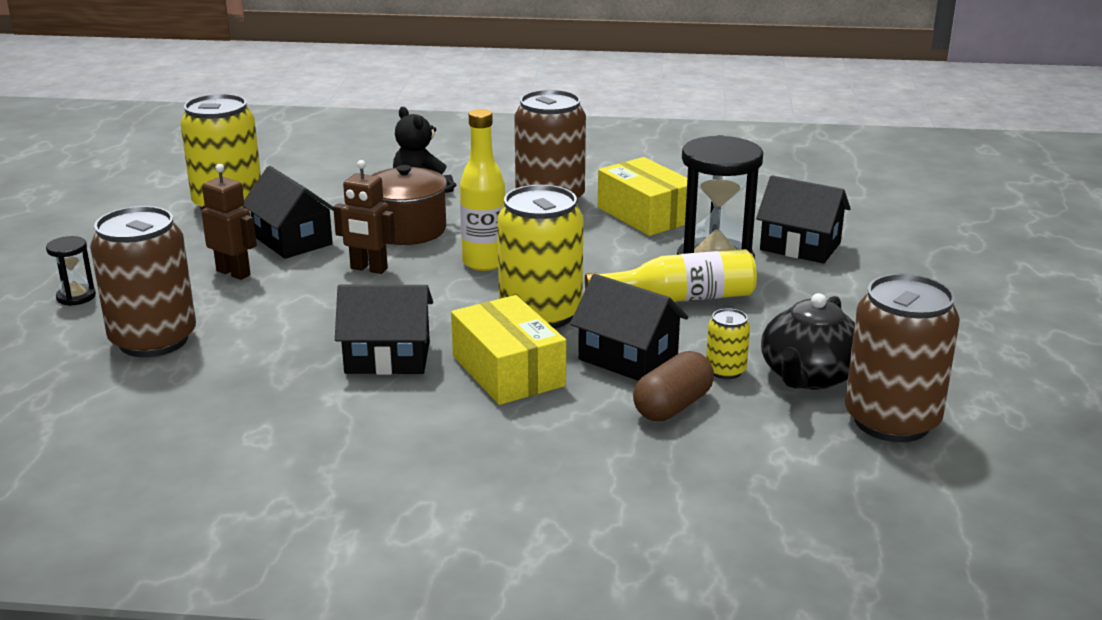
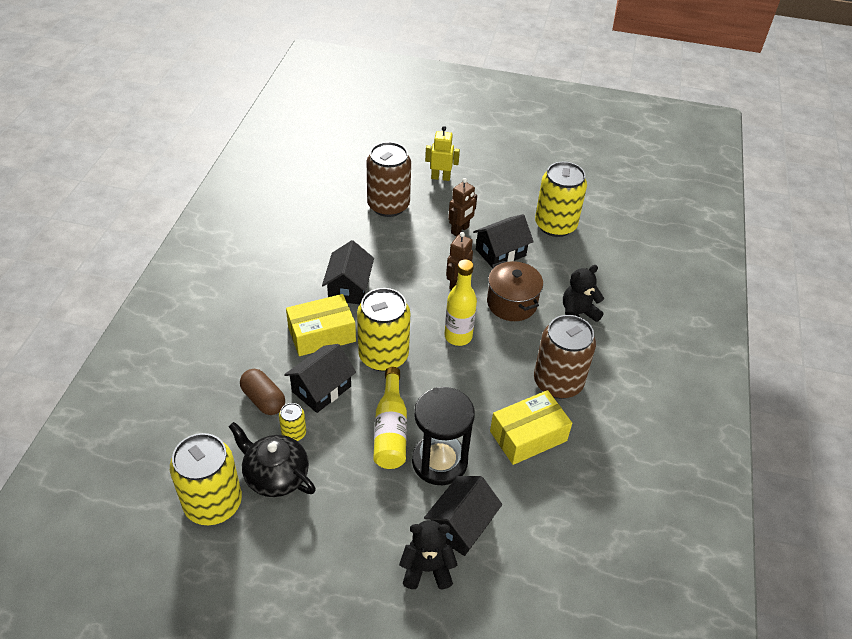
camera: 95 degrees right, 20 degrees up
black hourglass [46,236,96,306] -> yellow robot [425,126,460,181]
brown can [845,273,960,442] -> yellow can [170,433,242,525]
none -> black teddy bear [399,520,457,589]

